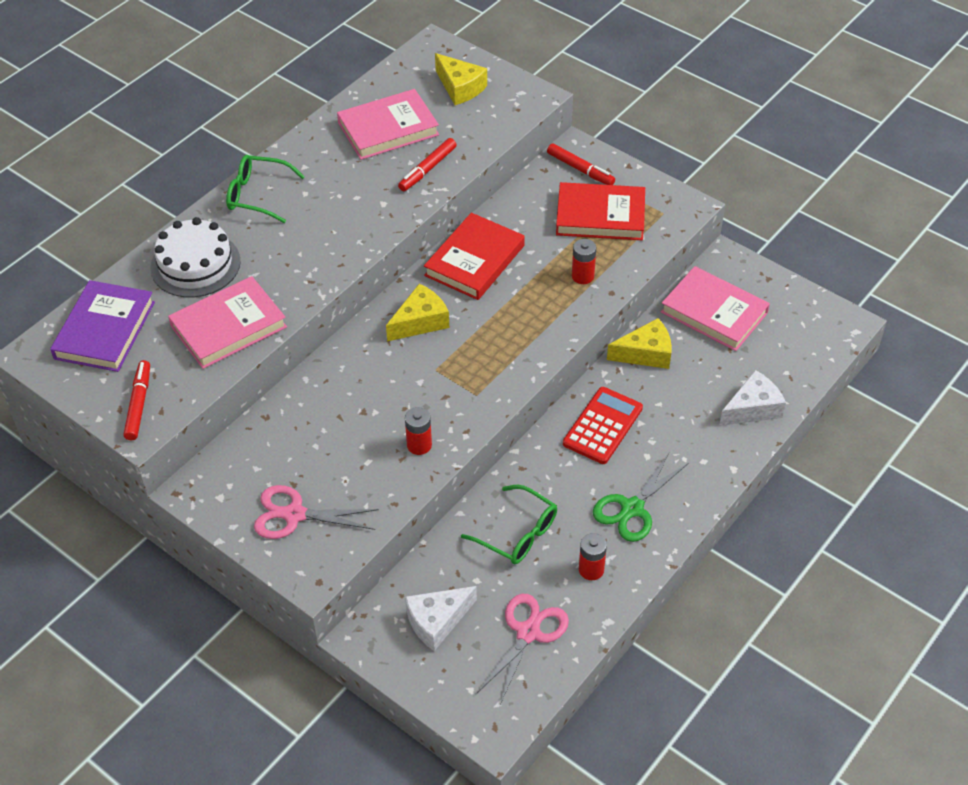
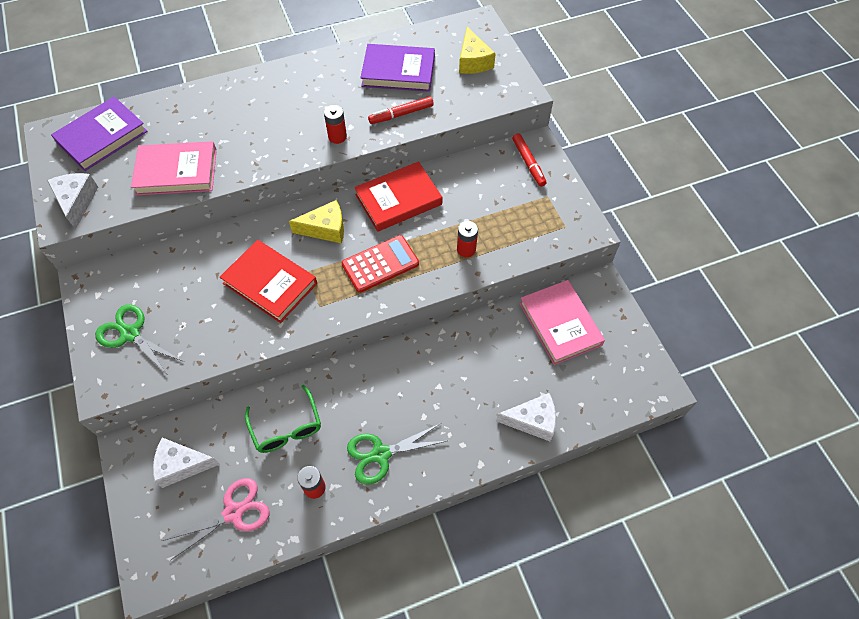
camera: 30 degrees right, 10 degrees up
red marker [123,360,150,440] -> white cheese [47,173,98,229]
white cake [150,217,241,297] -> none
green glasses [226,155,305,223] -> none
pink scissors [254,485,379,539] -> green scissors [95,304,184,375]
pink book [337,89,439,160] -> purple book [360,44,435,92]
red battery [405,407,432,455] -> red battery moved to [324,105,347,144]
red book [556,182,645,240] -> red book moved to [220,240,317,323]
red calculator [563,387,643,464] -> red calculator moved to [342,235,419,293]
yellow cheese [607,318,672,369] -> none

